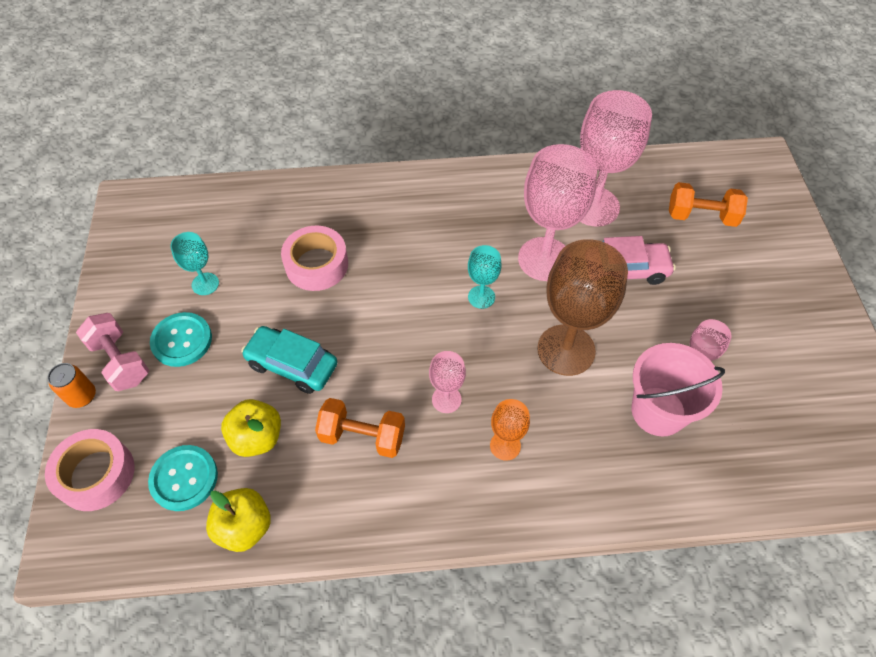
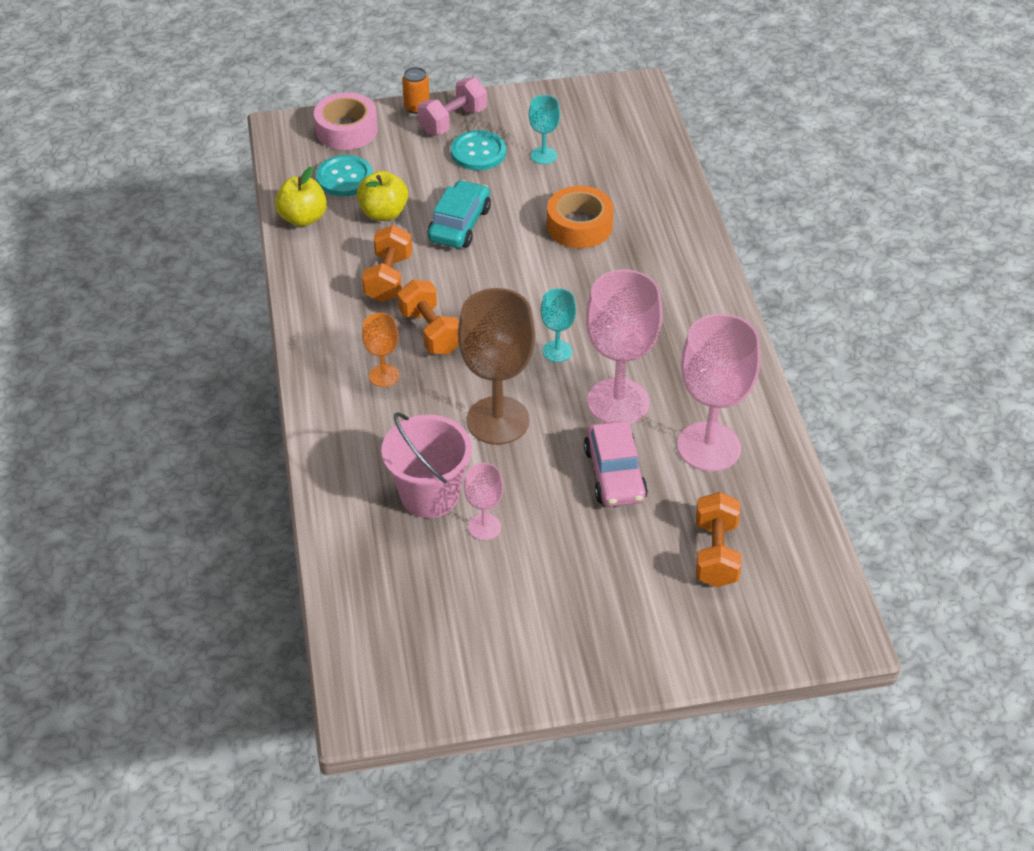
camera: 85 degrees right, 10 degrees down
pink tape [281,226,348,291] -> orange tape [547,186,614,248]
pink goblet [429,351,466,413] -> orange dumbbell [398,280,459,354]

